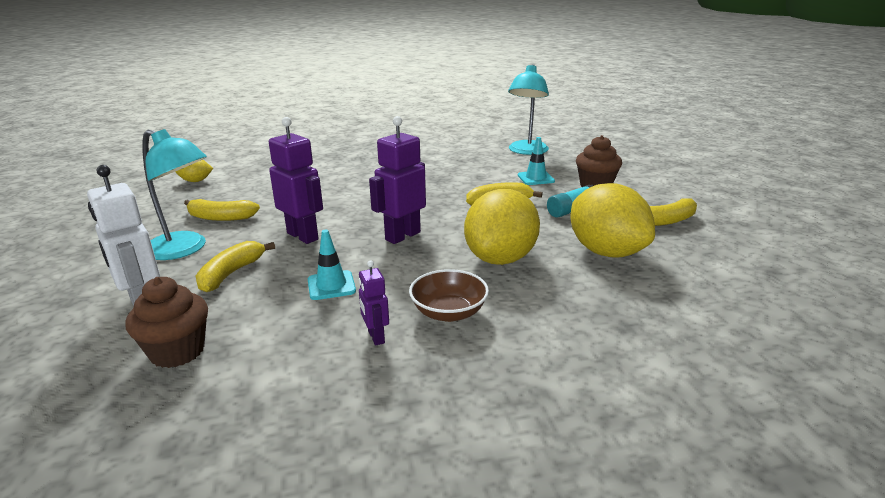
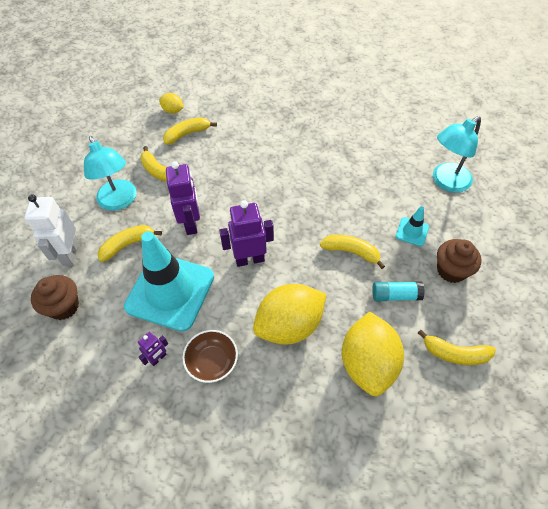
camera: 35 degrees right, 30 degrees up
turquoise traffic cone [308,230,356,300] -> turquoise traffic cone [124,231,214,332], size x2.36
purple robot [359,261,389,346] -> purple robot turned 150 degrees counterclockwise [138,332,168,366]
none -> yellow banana [163,117,217,145]

